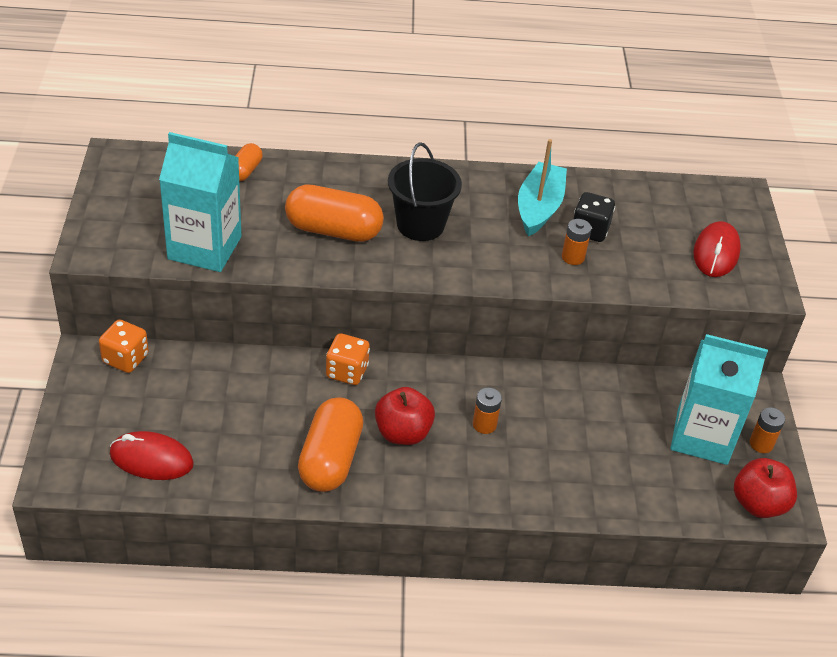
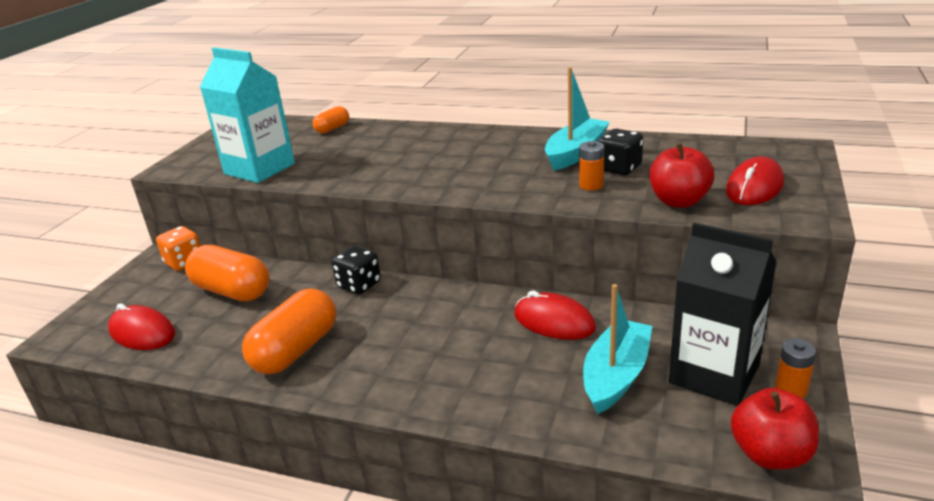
camera: 25 degrees right, 15 degrees down
orange capsule [285,184,384,242] -> orange capsule moved to [185,245,269,301]
orange dice [326,333,370,385] -> black dice [332,246,381,295]
red apple [375,387,435,445] -> red apple moved to [649,143,715,208]
black bucket [388,142,462,241] -> none
orange battery [473,388,502,434] -> none
turquoise carton [671,334,768,465] -> black carton [669,223,776,406]
none -> red mouse [514,291,596,340]
none -> turquoise boat [583,284,652,414]

